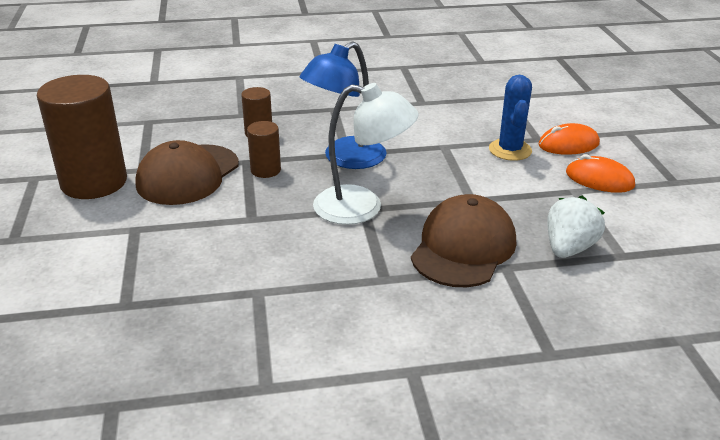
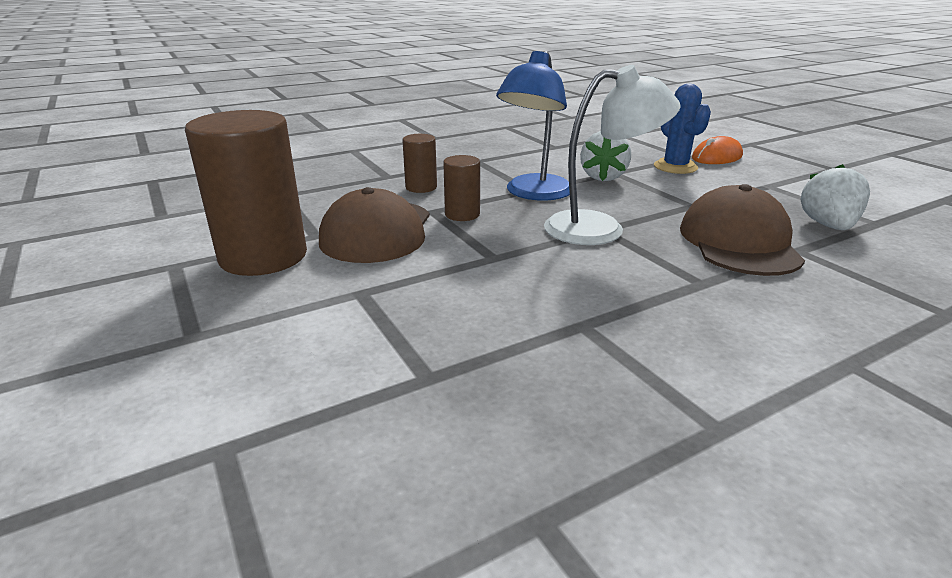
camera: 20 degrees left, 5 degrees down
orange mouse [566,154,635,193] -> none
none -> white strawberry [580,131,631,181]

